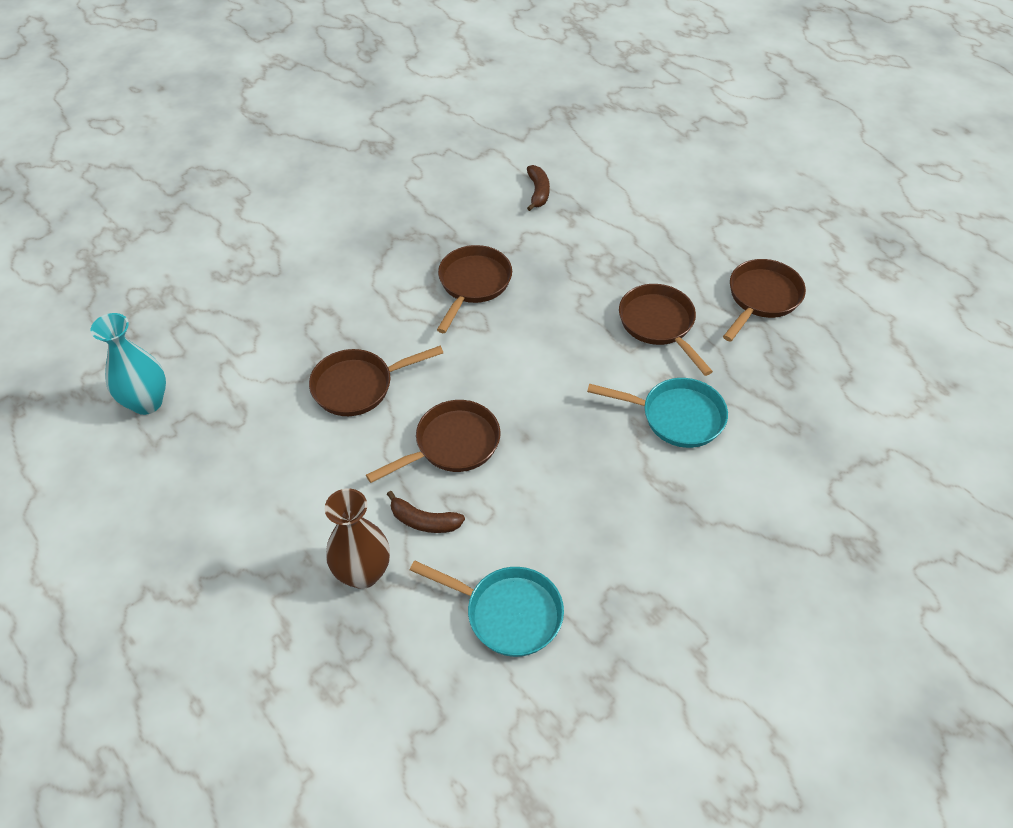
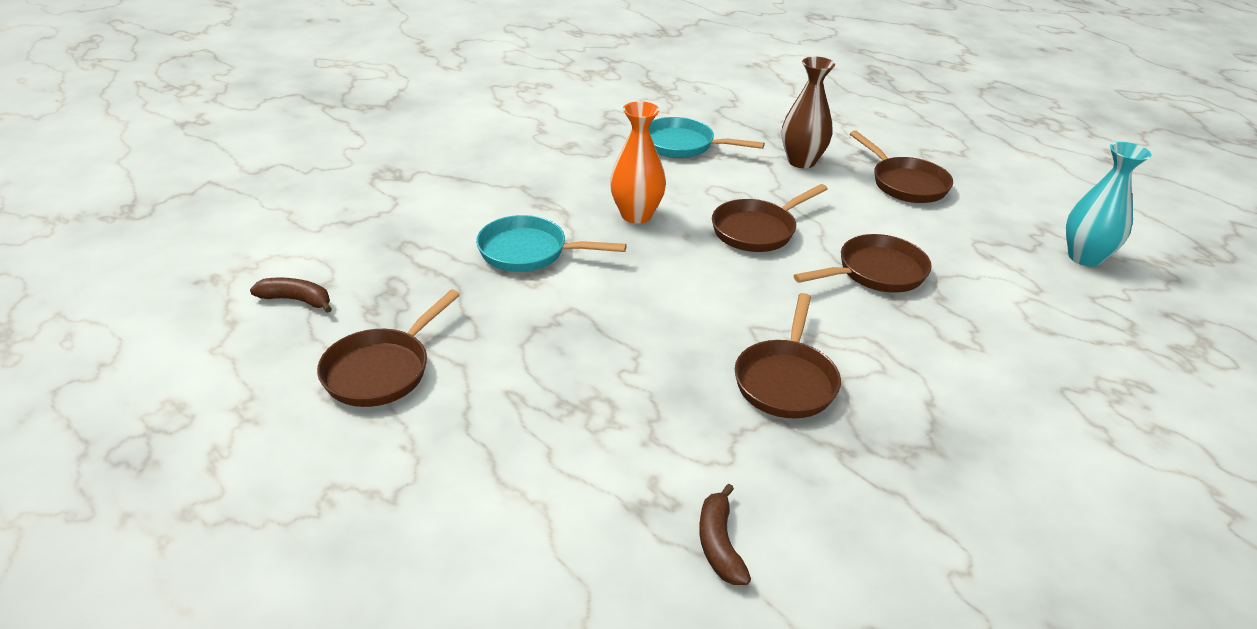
camera: 175 degrees right, 15 degrees down
brown banana [387,491,465,533] -> brown banana moved to [250,277,332,313]
brown pan [619,284,713,376] -> brown pan moved to [850,131,953,203]
none -> orange vase [610,101,666,224]

